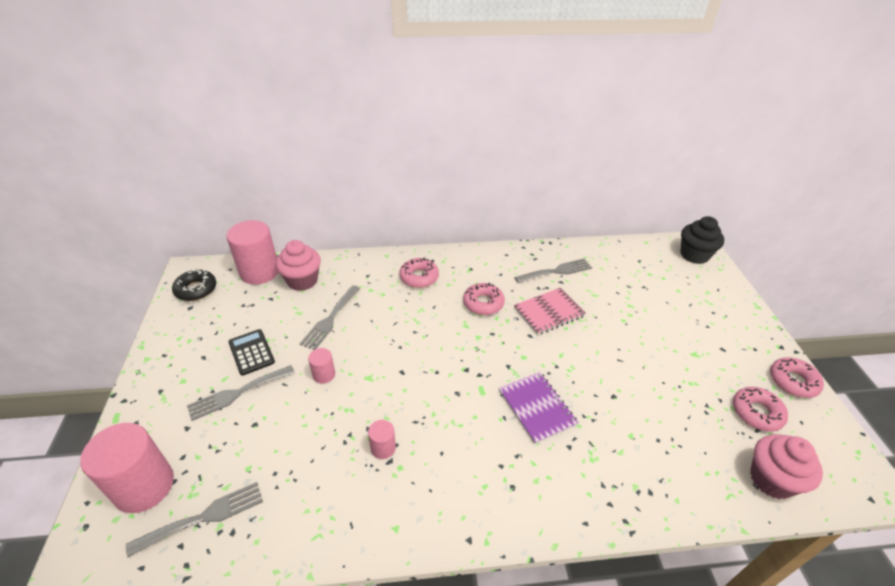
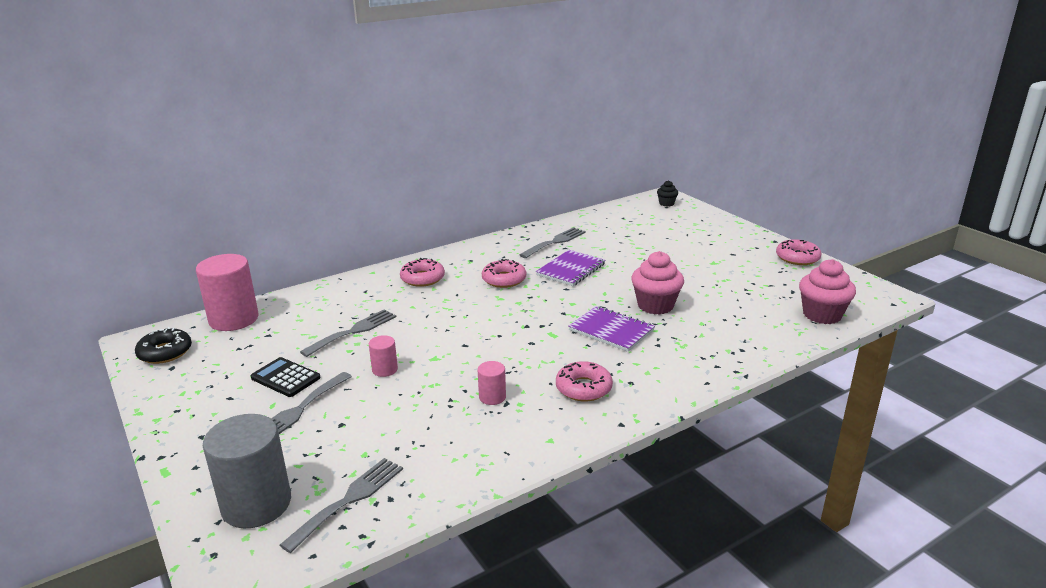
camera: 25 degrees left, 15 degrees down
pink cylinder [80,423,174,513] -> grey cylinder [203,414,291,528]
pink cupcake [276,240,321,291] -> pink cupcake moved to [631,251,684,315]
grey fork [300,285,360,350] -> grey fork turned 135 degrees counterclockwise [300,309,397,357]
pink notebook [514,288,586,335] -> purple notebook [536,250,605,286]
black cupcake [680,216,724,264] -> black cupcake [657,180,678,207], size x0.54
pink donut [733,387,788,432] -> pink donut moved to [556,361,613,401]

